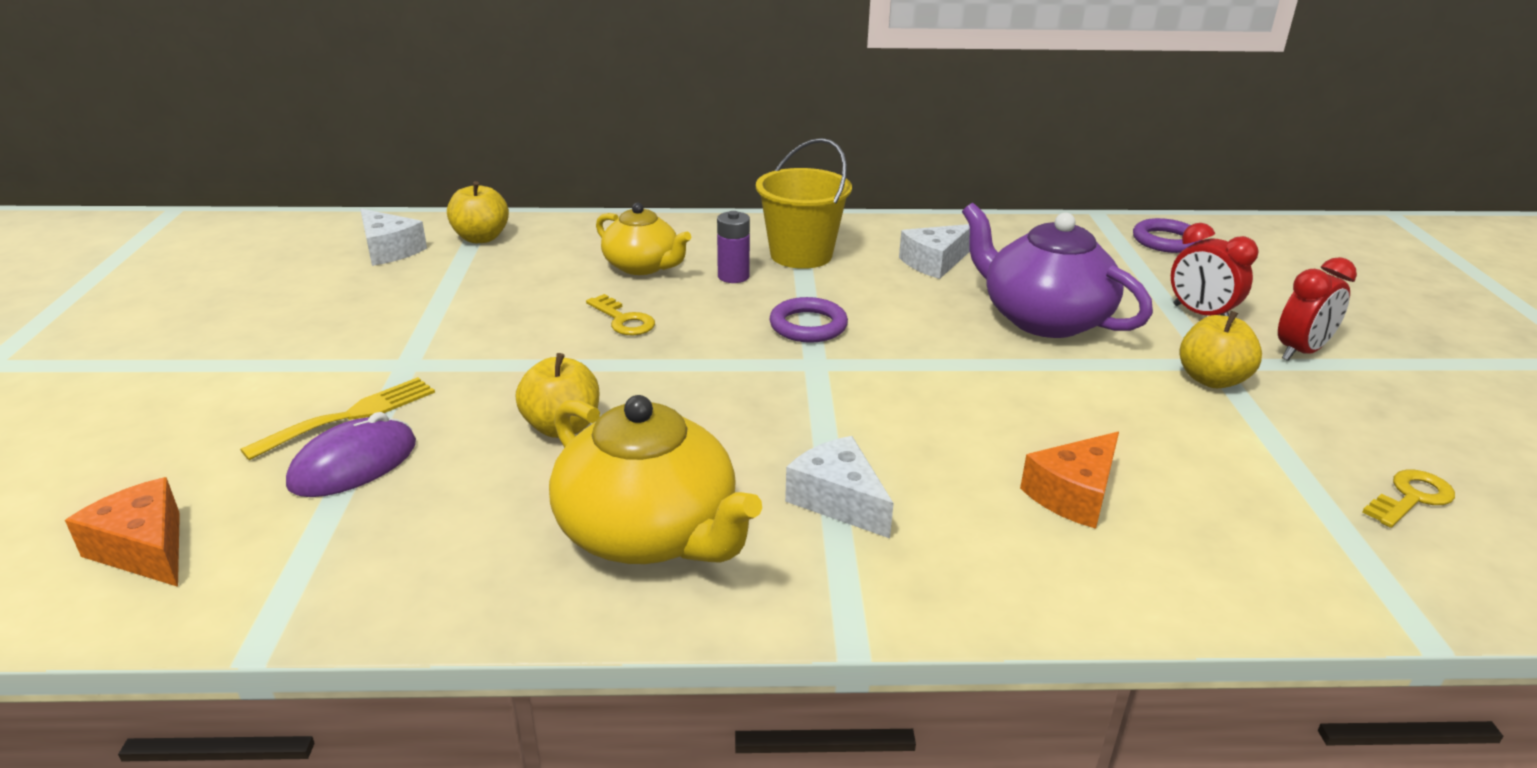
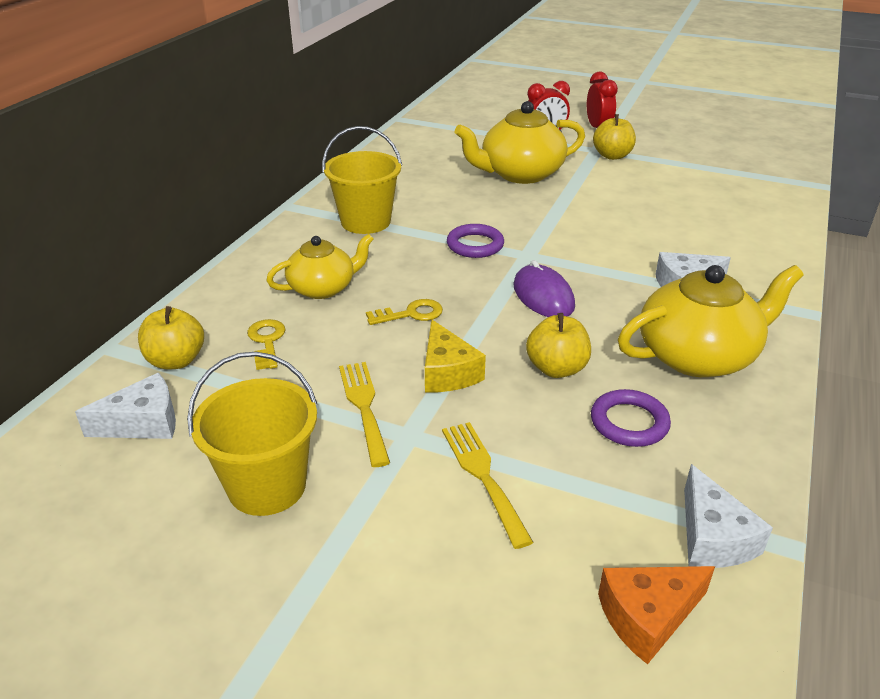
camera: 65 degrees left, 5 degrees up
purple mouse [286,412,416,497] -> purple mouse moved to [513,260,575,317]
purple battery [717,211,750,283] -> none
white cheese [899,224,970,279] -> white cheese moved to [684,464,773,568]
purple teapot [962,203,1153,338] -> yellow teapot [455,101,585,184]
orange cheese [1020,432,1119,529] -> none
purple ring [1133,218,1201,253] -> purple ring moved to [591,389,671,447]
yellow key [1362,470,1455,528] -> yellow key moved to [247,319,285,370]
none -> yellow bucket [187,352,317,516]
none -> yellow fork [339,362,390,467]
none -> yellow cheese [425,319,486,392]

